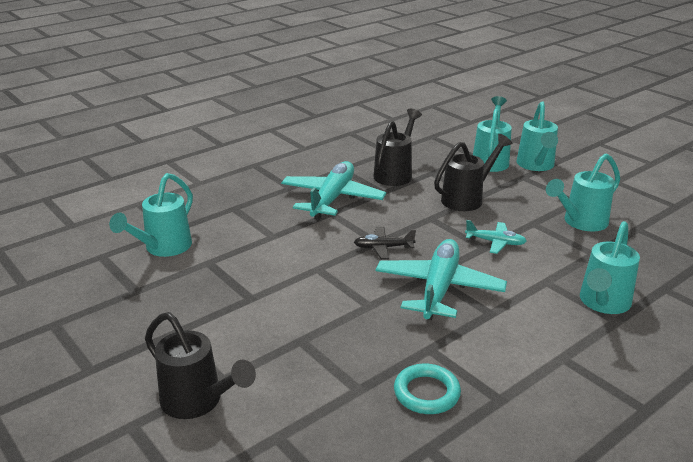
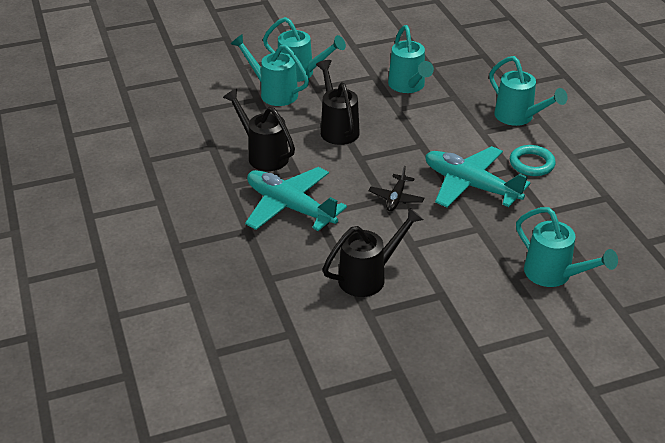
camera: 70 degrees left, 10 degrees up
turquoise watering can [109,173,193,257] -> turquoise watering can moved to [516,207,618,287]
black watering can [145,312,256,419] -> black watering can moved to [323,207,424,297]
turquoise ring [394,364,461,414] -> turquoise ring moved to [510,145,556,176]
turquoise plane [465,220,527,254] -> none

